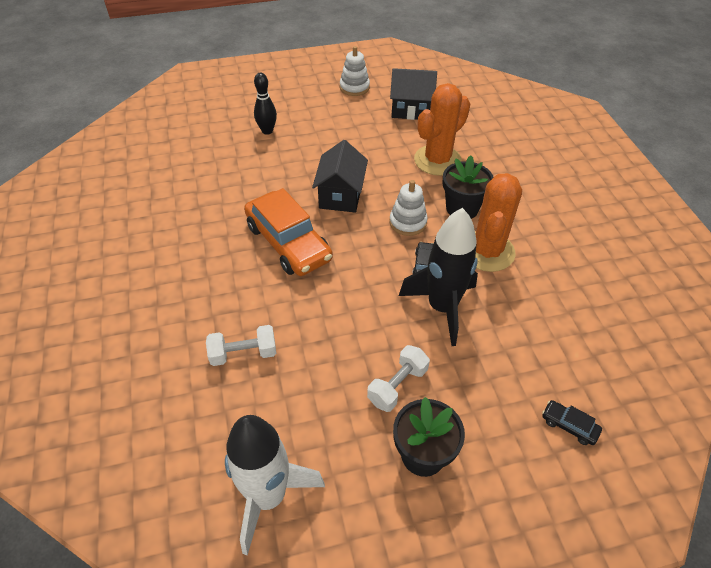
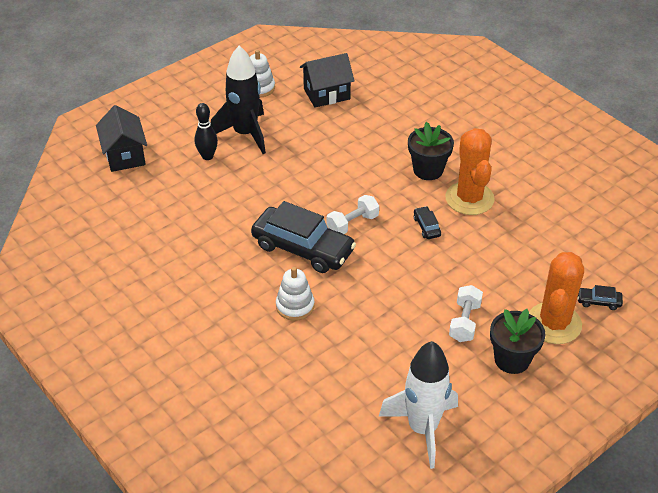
camera: 25 degrees left, 5 degrees down
white dumbbell [206,325,276,366] -> white dumbbell moved to [327,195,379,234]
orange car [244,188,333,276] -> black car [251,201,356,273]
black house [312,140,368,213] -> black house moved to [96,105,147,172]
white stacking toy [389,180,428,236] -> white stacking toy moved to [276,267,314,321]
black rocket [399,208,478,346] -> black rocket moved to [211,46,266,154]
orange cactus [414,83,470,176] -> orange cactus moved to [529,252,584,344]

